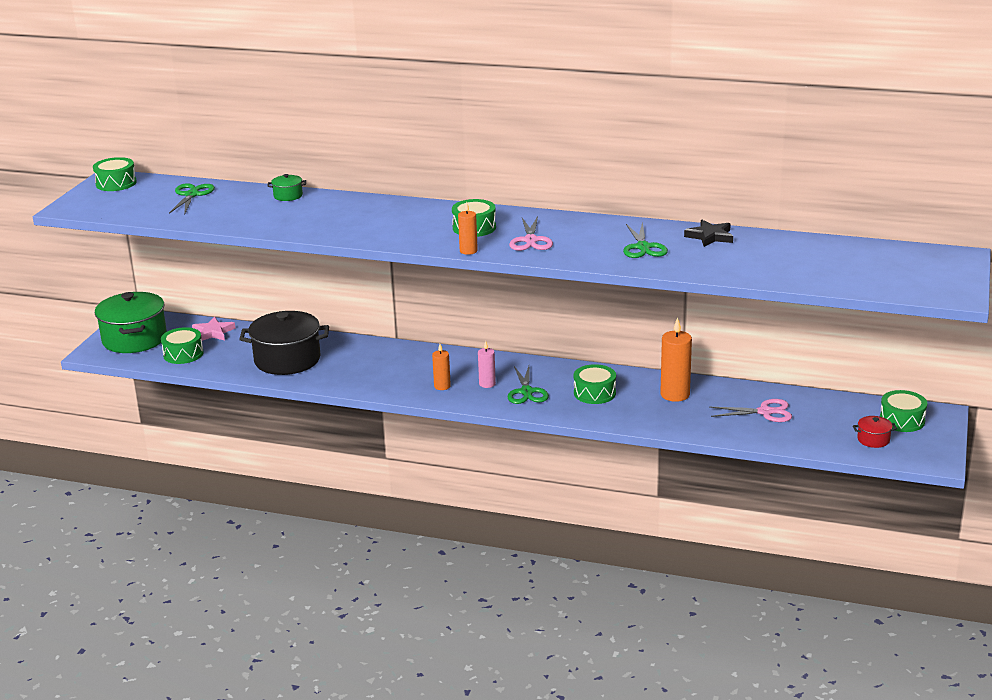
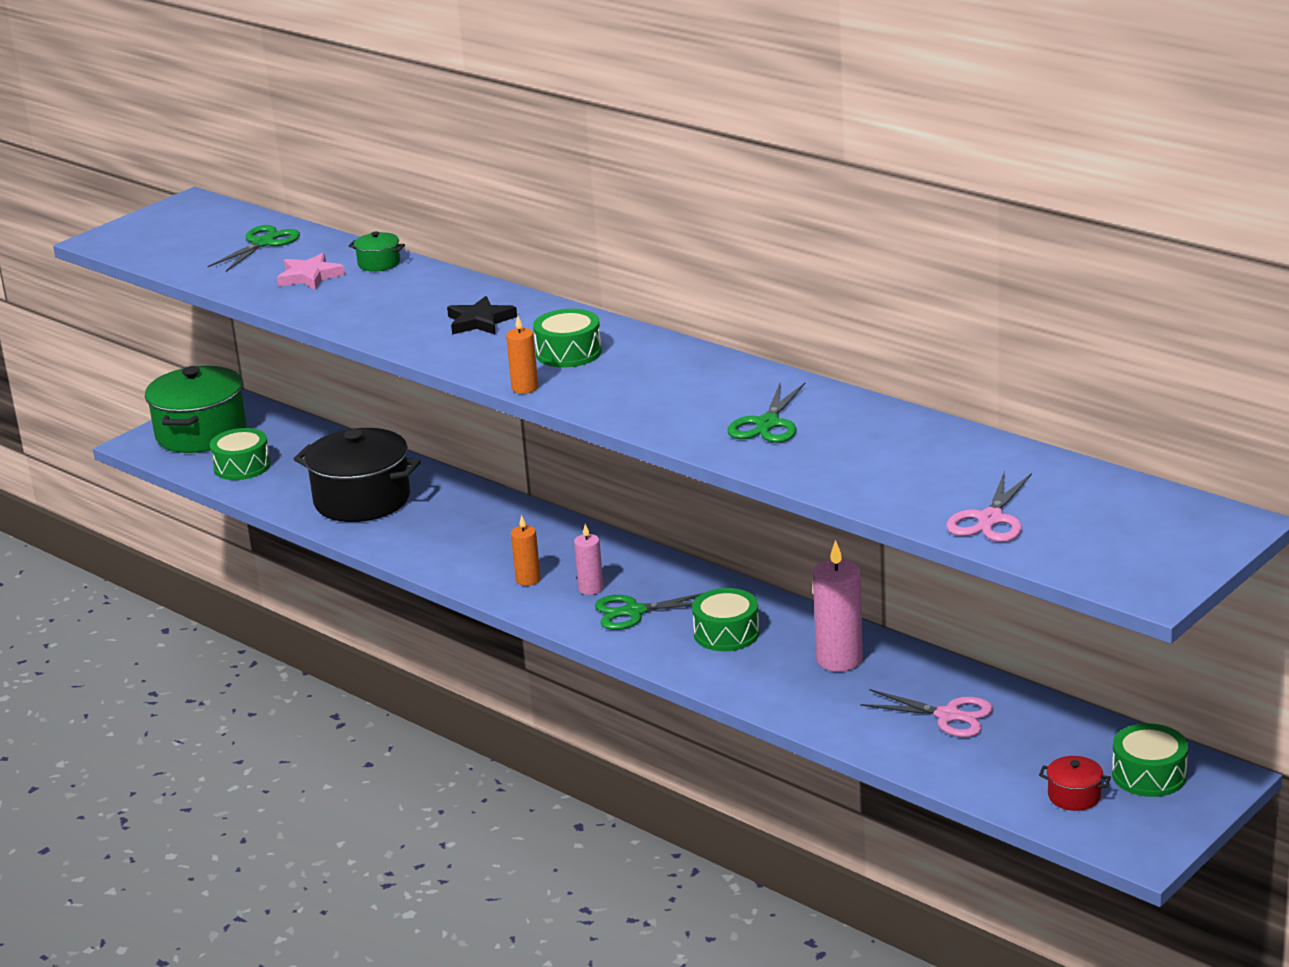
camera: 25 degrees right, 0 degrees up
green drum [93,157,137,191] -> none
pink star [192,317,235,341] -> pink star moved to [277,253,345,290]
green scissors [508,366,549,404] -> green scissors turned 60 degrees clockwise [595,593,703,630]
pink scissors [509,216,553,251] -> pink scissors moved to [946,471,1032,542]
orange candle [660,317,692,402] -> pink candle [813,540,863,672]
black star [684,220,733,247] -> black star moved to [447,296,517,335]

